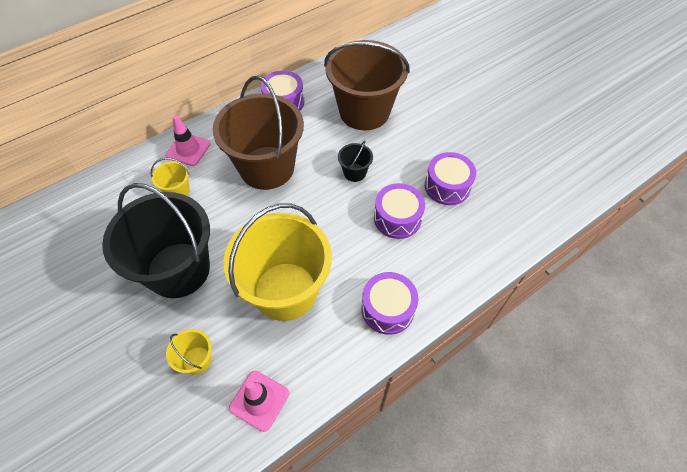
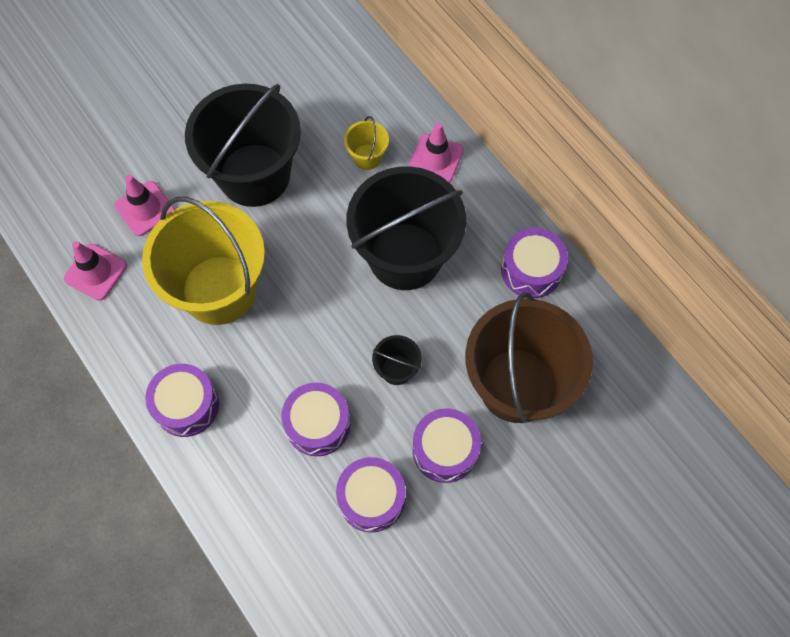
camera: 90 degrees right, 10 degrees up
yellow bucket [166,329,212,375] -> pink traffic cone [114,175,175,236]
brown bucket [213,75,304,190] -> black bucket [346,166,466,290]
none -> purple drum [412,409,481,483]

